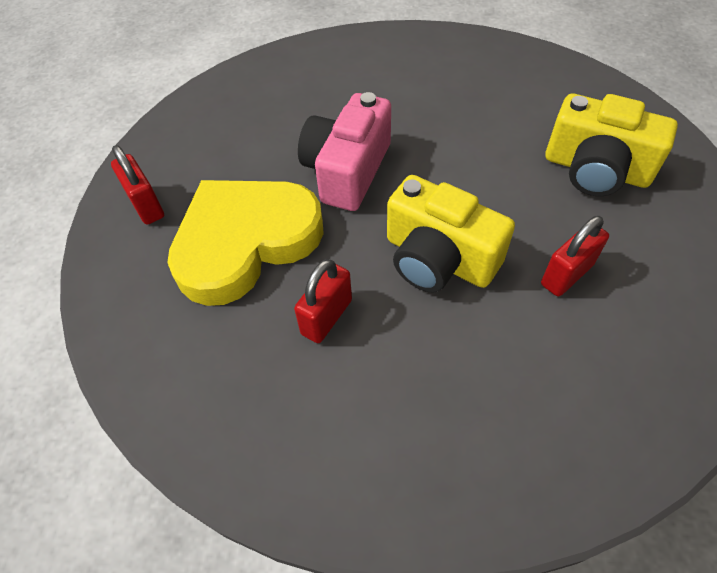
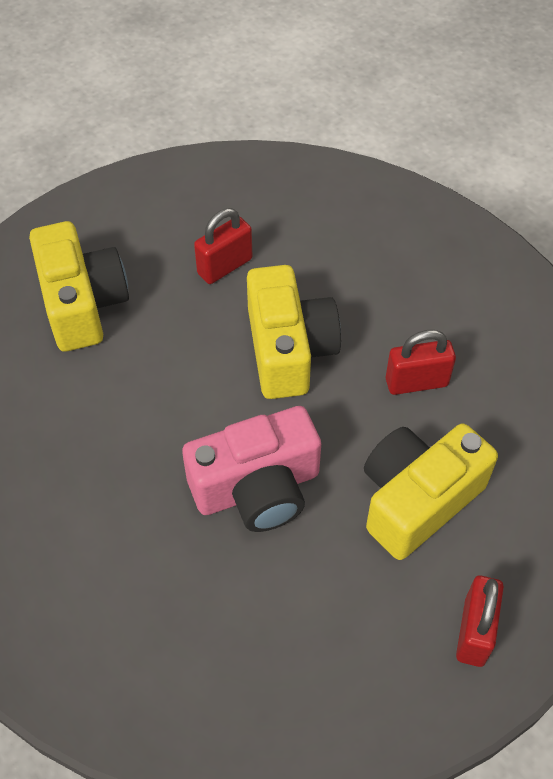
camera: 135 degrees left, 0 degrees up
yellow heart [167,180,324,306] -> yellow camera [364,424,498,560]
red padlock [541,216,609,296] -> red padlock turned 45 degrees counterclockwise [194,208,252,284]

